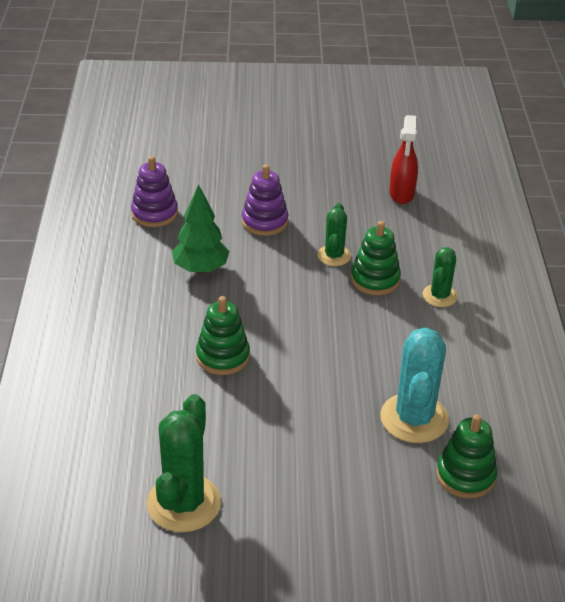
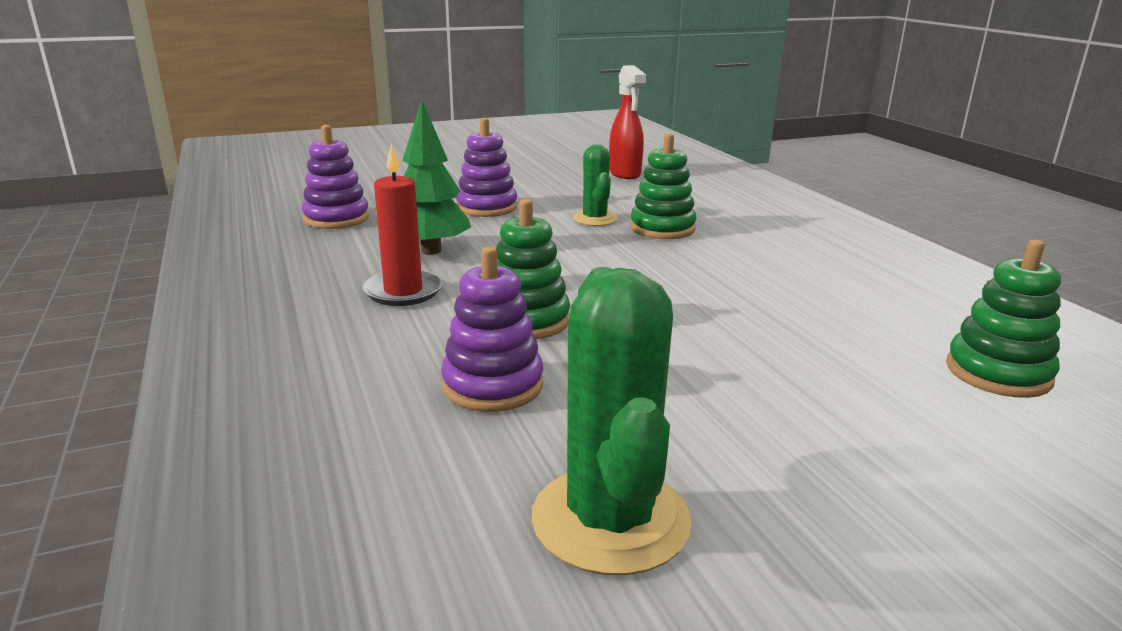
camera: 20 degrees left, 15 degrees down
turquoise cactus [380,327,449,443] -> none
green cactus [422,247,458,307] -> none
none -> red candle [363,144,443,306]
none -> purple stacking toy [441,246,543,412]

